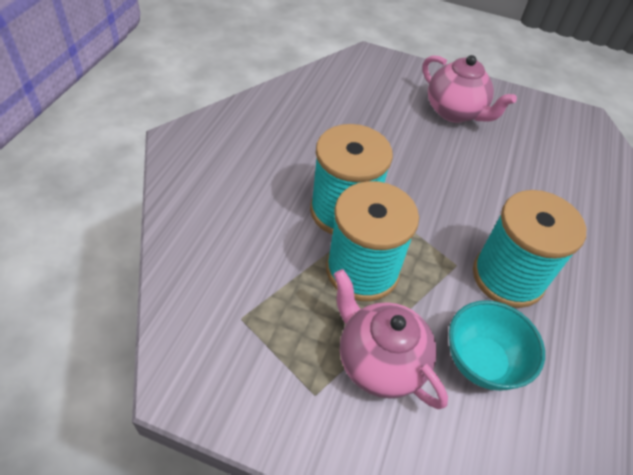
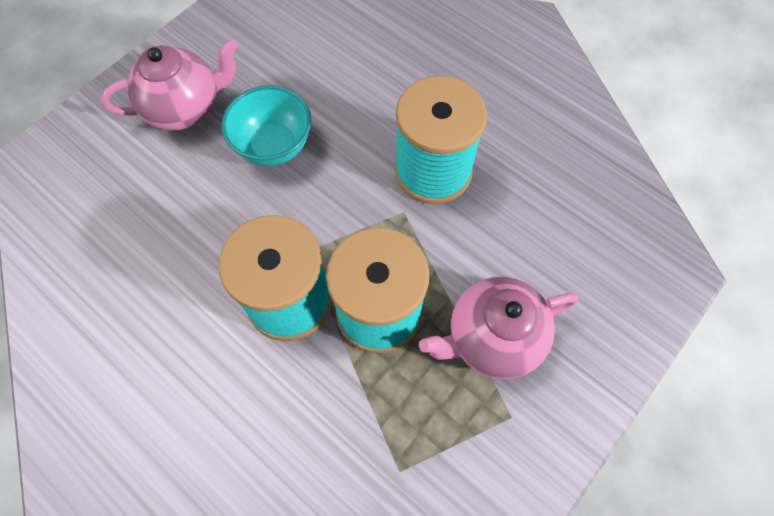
camera: 65 degrees left, 15 degrees up
turquoise bowl [449,300,545,391] -> turquoise bowl moved to [221,85,312,166]

